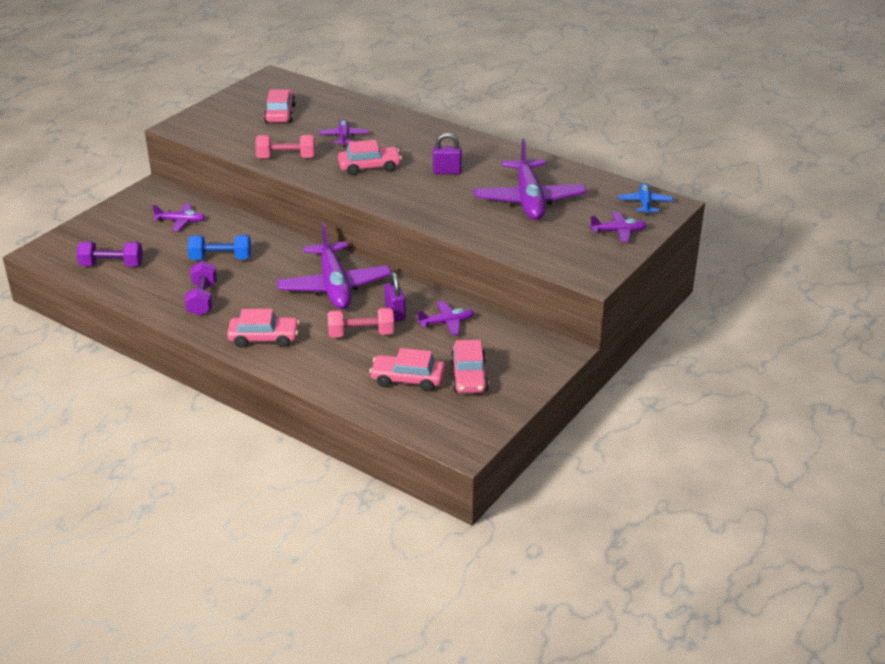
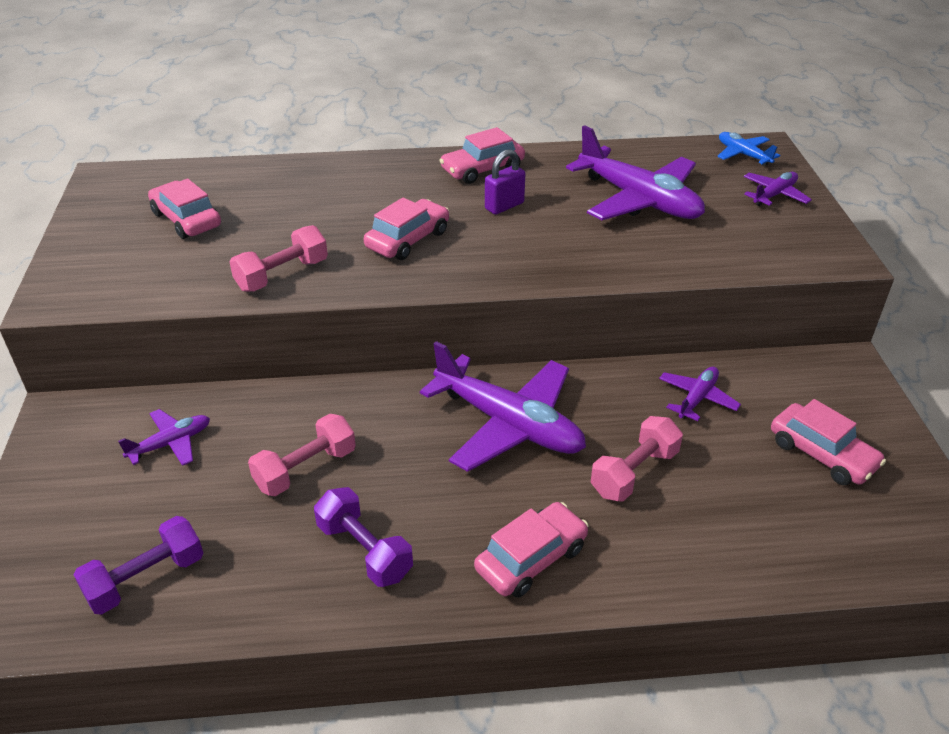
camera: 40 degrees left, 5 degrees up
blue dumbbell [188,235,251,260] -> pink dumbbell [248,414,356,496]
purple plane [319,119,369,147] -> none
pink car [369,348,445,392] -> pink car moved to [439,127,525,184]
purple padlock [384,272,406,322] -> none

